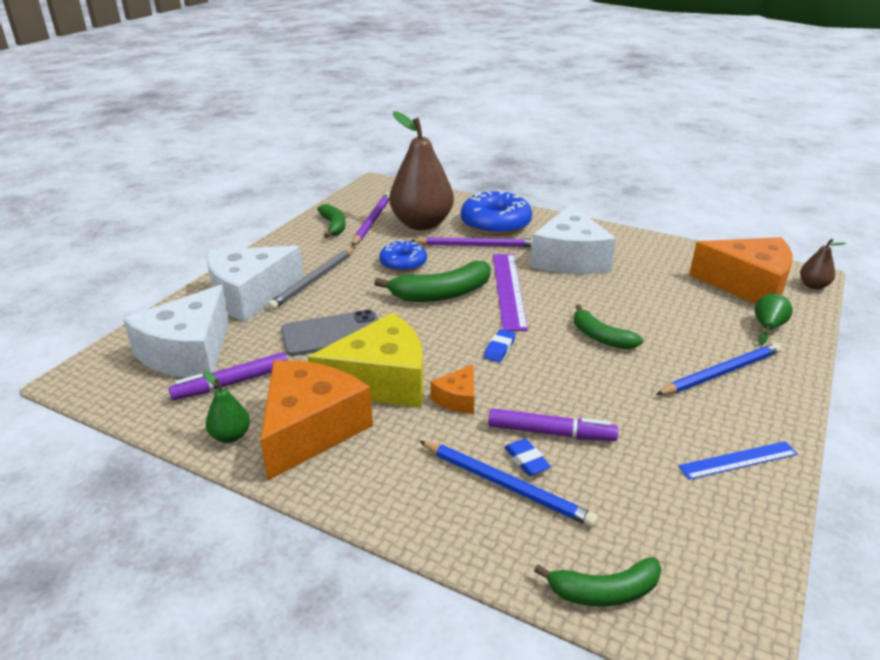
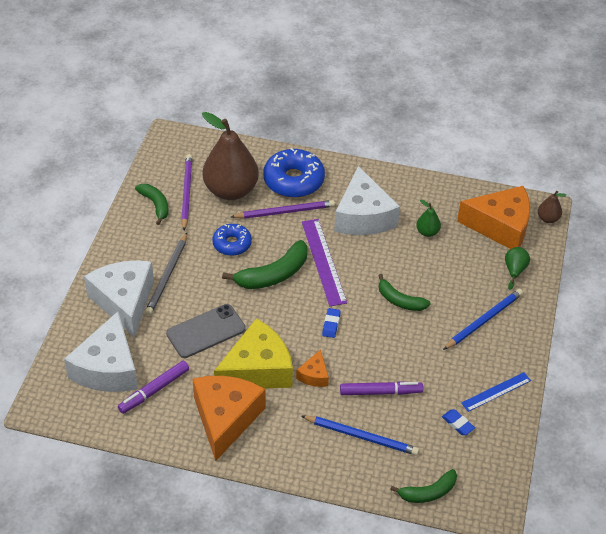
camera: 15 degrees left, 15 degrees up
green pear [203,371,250,443] -> green pear moved to [416,200,441,237]
white cheese [206,246,304,322] -> white cheese turned 120 degrees clockwise [84,260,154,338]
blue eraser [504,439,551,476] -> blue eraser moved to [442,409,475,435]

